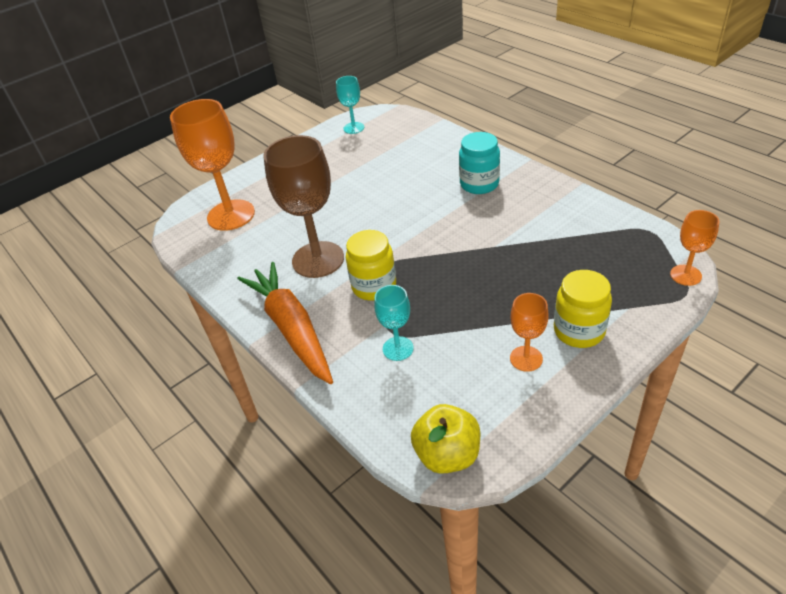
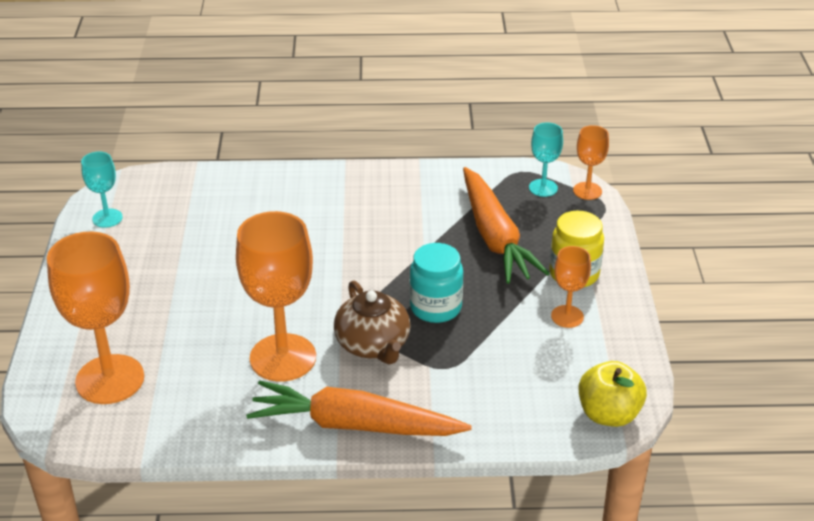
camera: 55 degrees left, 5 degrees down
brown goblet [263,135,344,278] -> orange goblet [236,211,316,382]
yellow jar [346,230,396,301] -> brown teapot [334,281,411,364]
turquoise goblet [374,285,413,361] -> turquoise goblet moved to [529,122,563,197]
turquoise jar [459,132,500,194] -> turquoise jar moved to [410,243,463,323]
none -> orange carrot [463,167,550,284]

